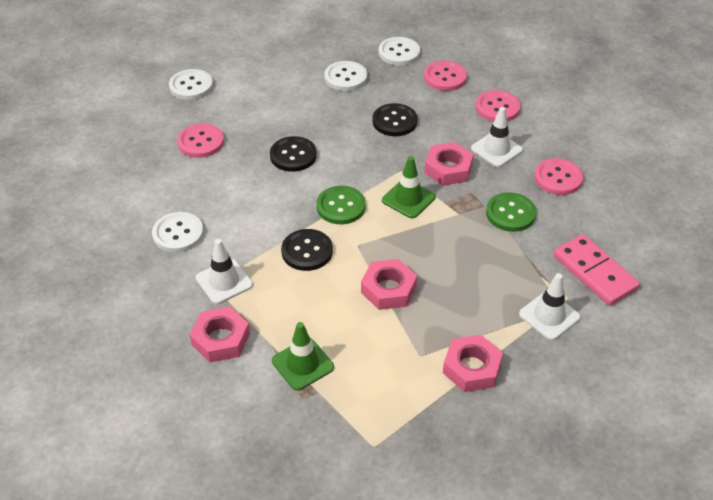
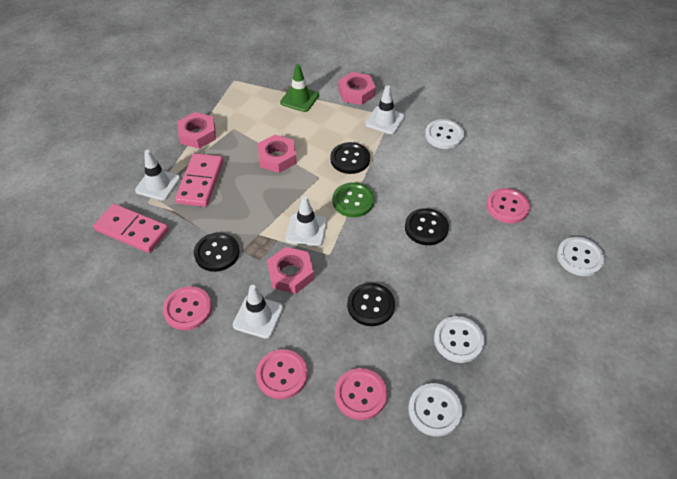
camera: 150 degrees right, 5 degrees up
green traffic cone [382,156,436,218] -> white traffic cone [286,196,327,247]
green button [486,192,536,232] -> black button [194,232,240,272]
none -> pink domino [175,153,223,207]

